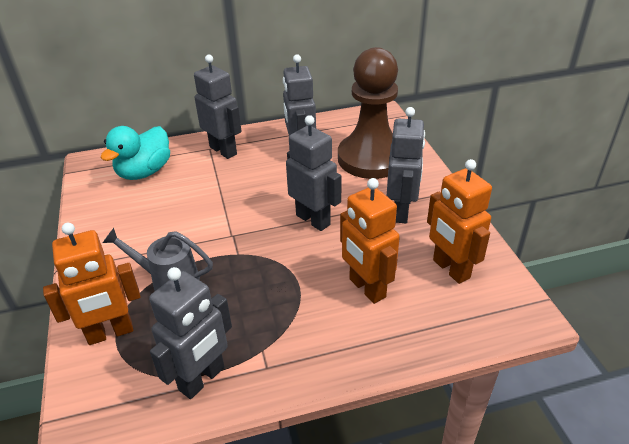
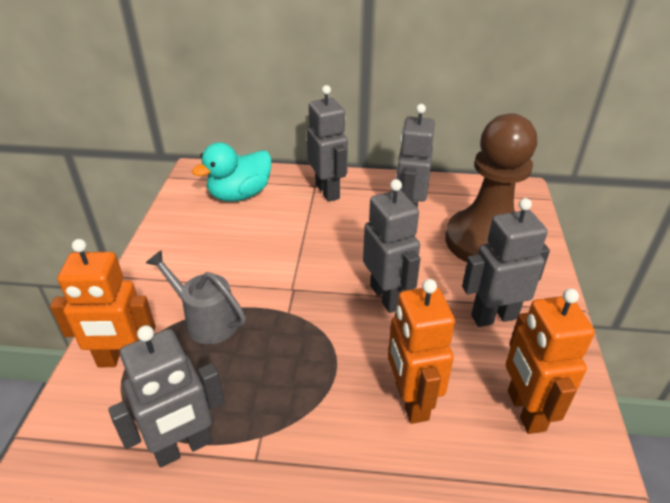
camera: 20 degrees right, 0 degrees up
grey robot [387,107,425,223] -> grey robot turned 135 degrees counterclockwise [462,198,550,327]

